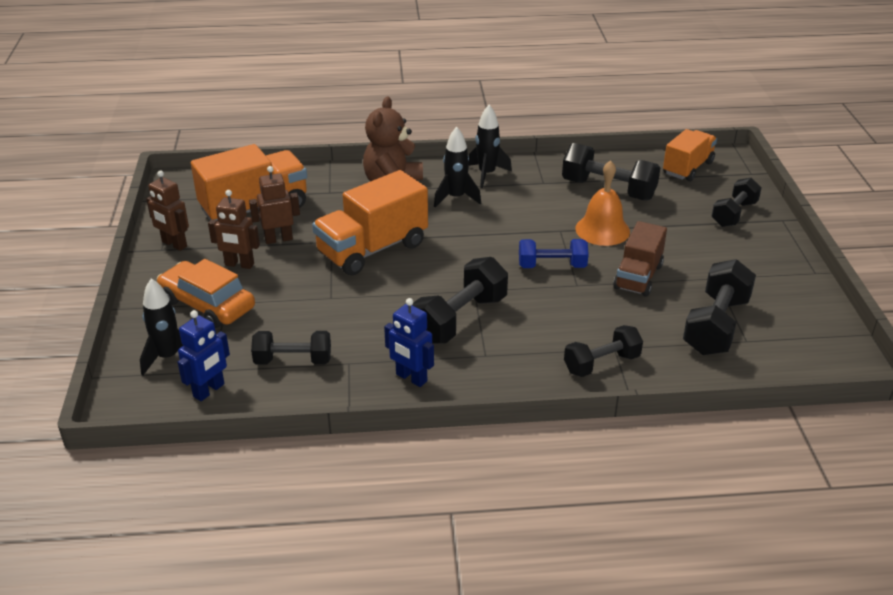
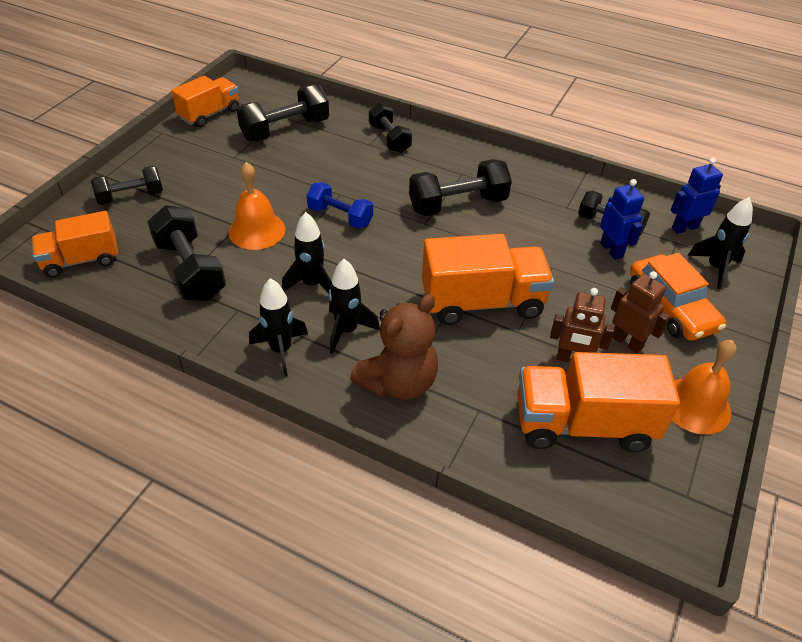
camera: 150 degrees left, 10 degrees up
brown robot [146,170,189,251] -> orange bell [672,340,736,435]
blue robot [384,298,434,387] -> blue robot moved to [600,179,644,260]
black dumbbell [564,325,643,377] -> black dumbbell turned 60 degrees clockwise [369,103,412,153]
brown truck [613,221,667,297] -> none
none -> orange truck [171,76,239,128]
none -> black rocket [282,212,332,294]

